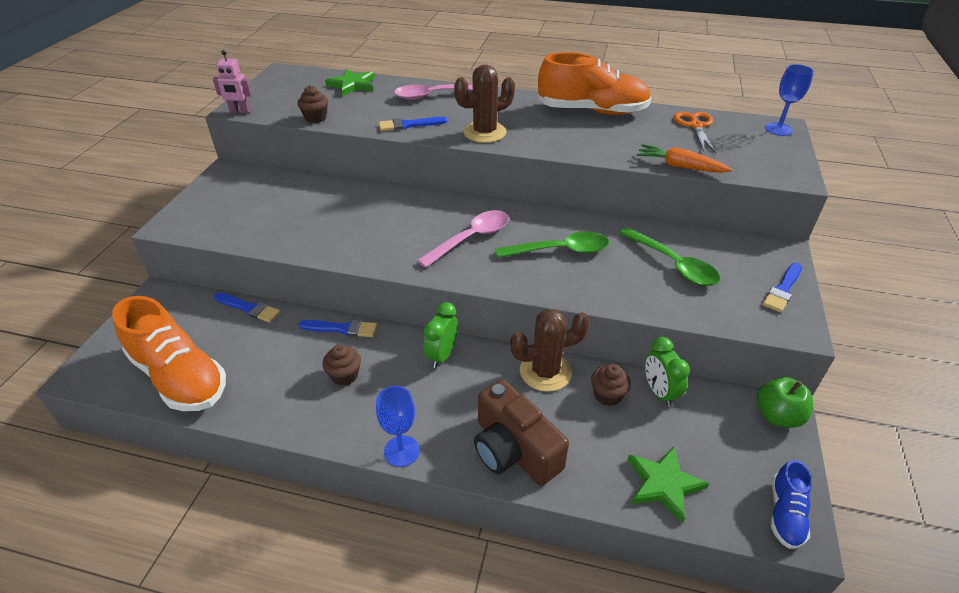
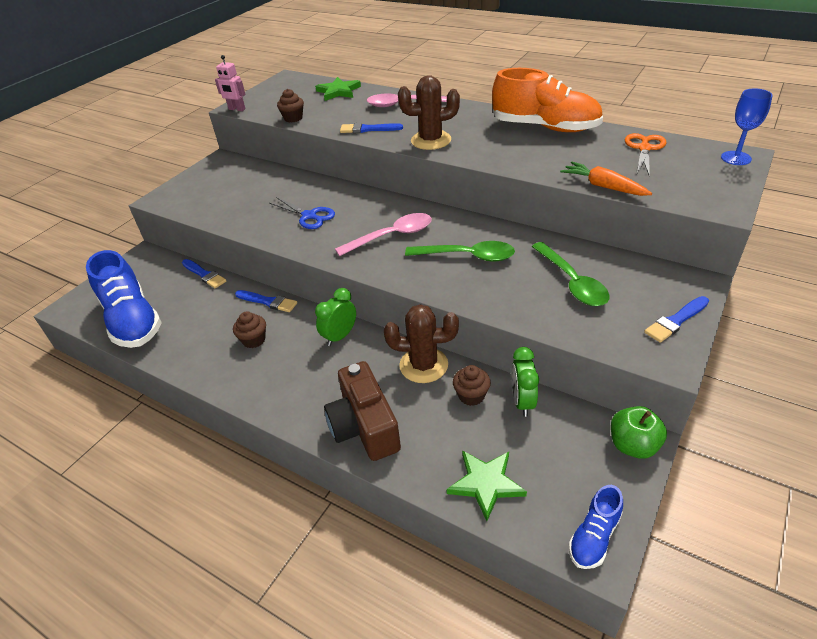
camera: 20 degrees right, 0 degrees up
orange shoe [112,296,226,411] -> blue shoe [86,250,162,348]
blue goblet [376,386,419,467] -> none
none -> blue scissors [269,197,335,229]

